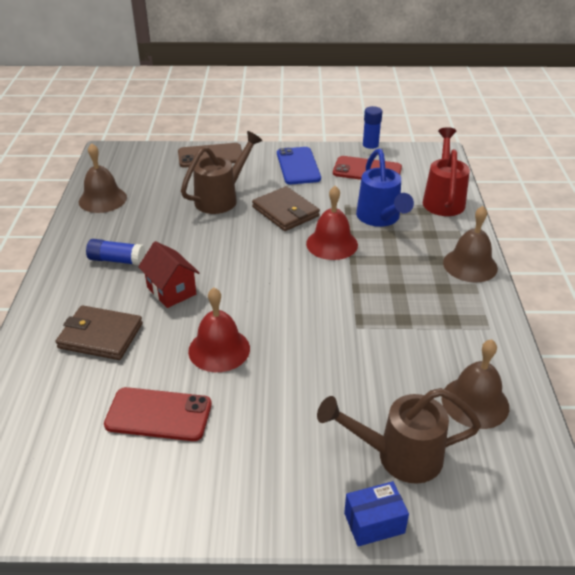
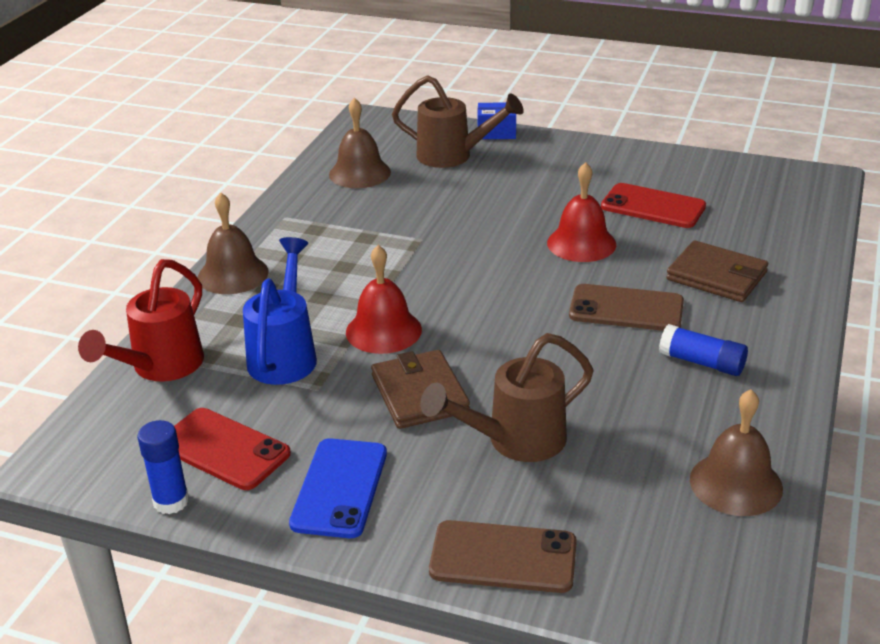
camera: 160 degrees left, 5 degrees down
red house [138,241,200,308] -> brown phone [569,284,684,331]

